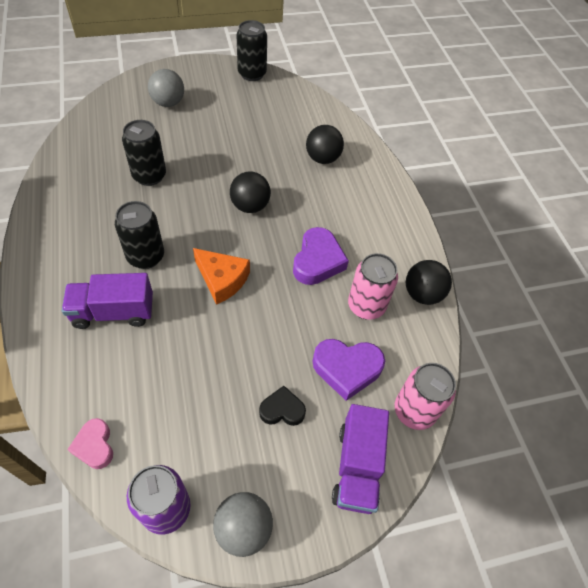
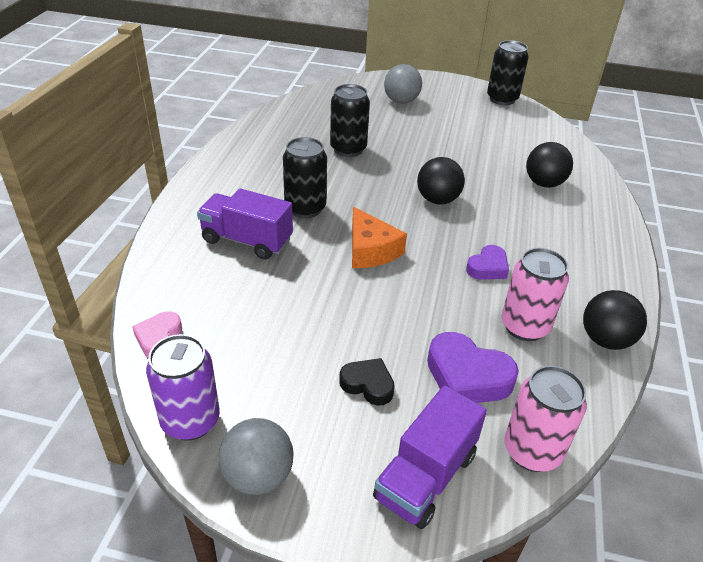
camera: 30 degrees right, 15 degrees down
purple heart [293,227,349,285] -> purple heart [466,245,509,280], size x0.62

